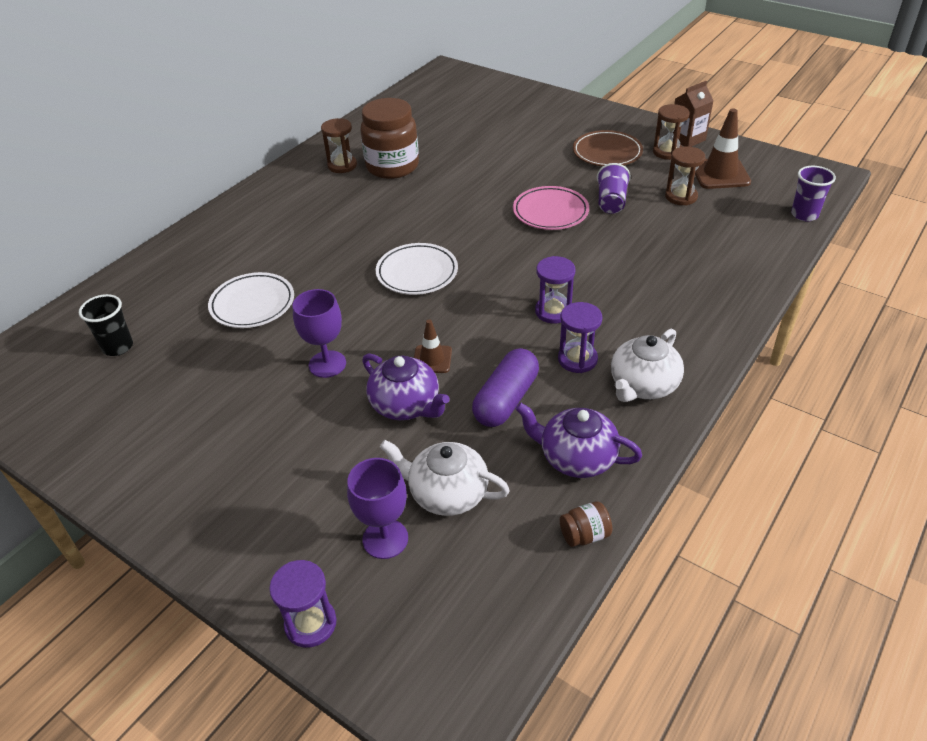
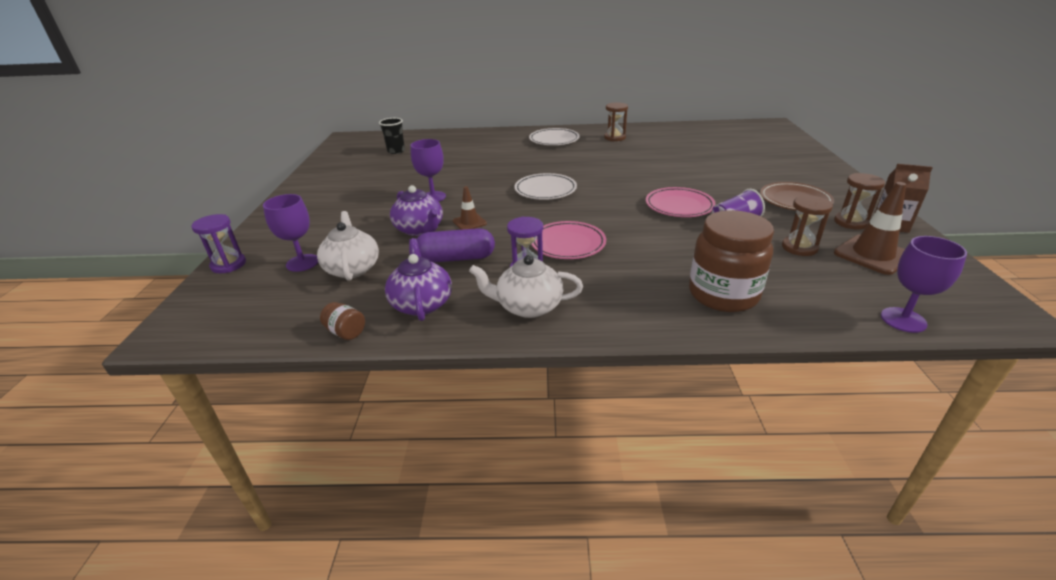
camera: 55 degrees right, 10 degrees down
white plate [208,272,294,328] -> white plate moved to [529,128,580,145]
brown jar [360,98,419,179] -> brown jar moved to [689,210,774,312]
purple teapot [362,353,450,420] -> purple teapot turned 45 degrees counterclockwise [390,185,443,236]
purple hourglass [535,256,575,324] -> pink plate [531,221,606,259]
purple cup [791,166,836,221] -> purple goblet [881,236,967,333]

